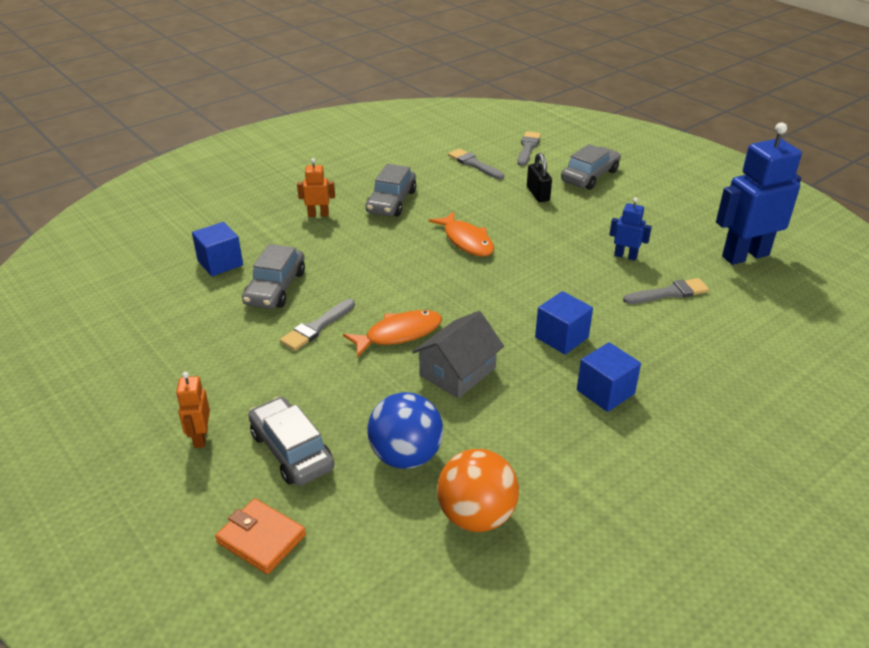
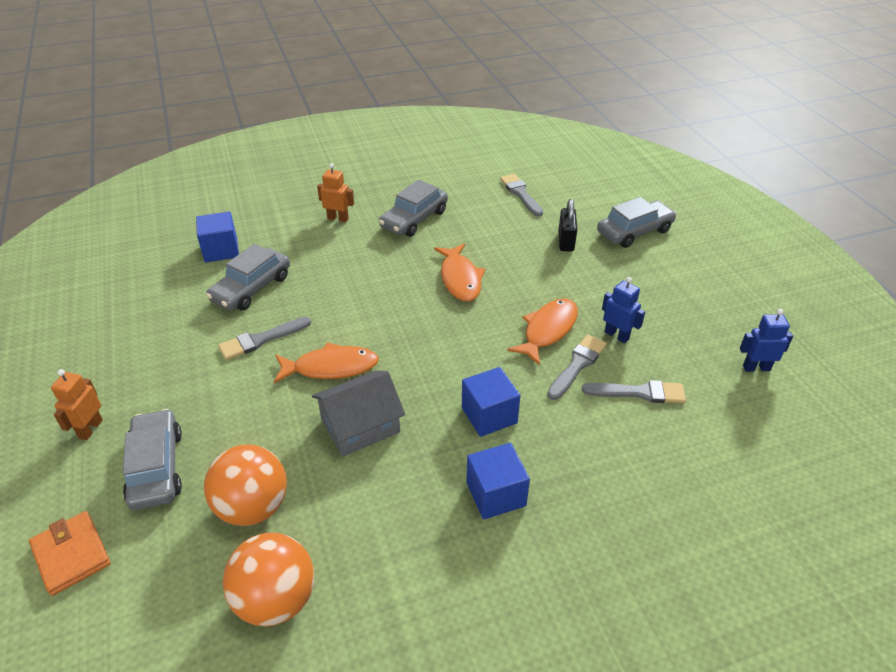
camera: 20 degrees right, 5 degrees up
blue ball [367,392,443,469] -> orange ball [204,444,287,526]
grey brush [517,131,541,166] -> grey brush moved to [547,335,607,400]
blue robot [716,123,802,265] -> blue robot [740,309,793,372], size x0.47
none -> orange fish [507,298,578,366]

